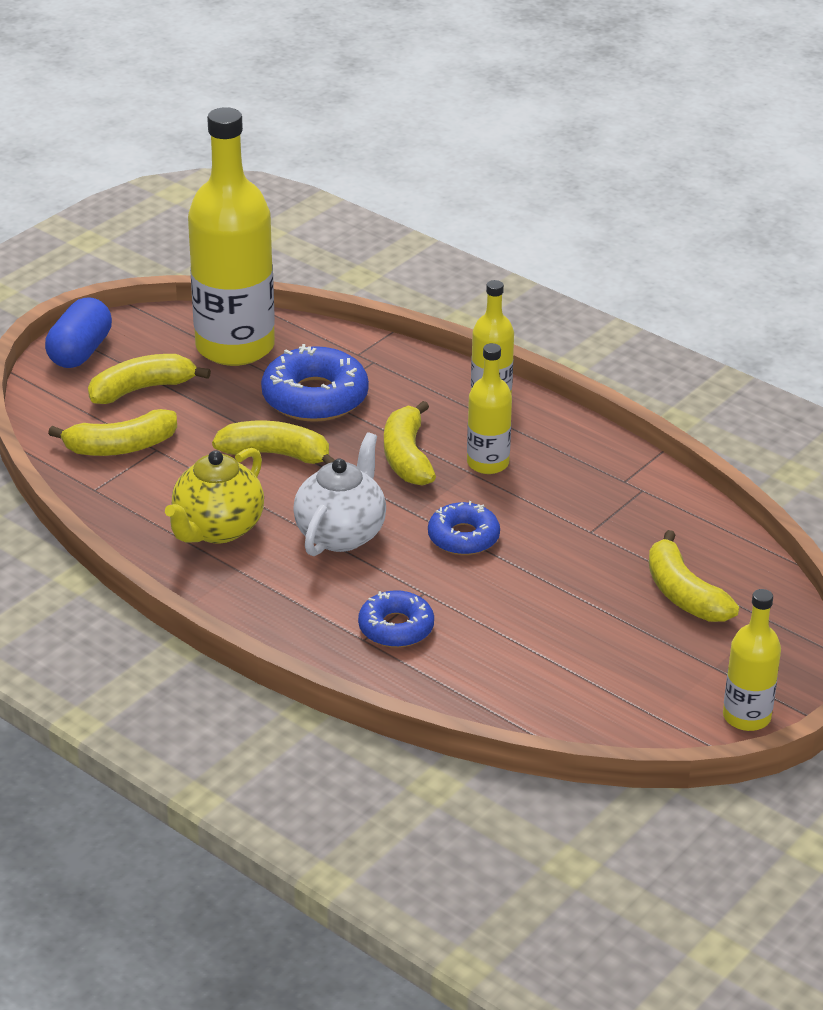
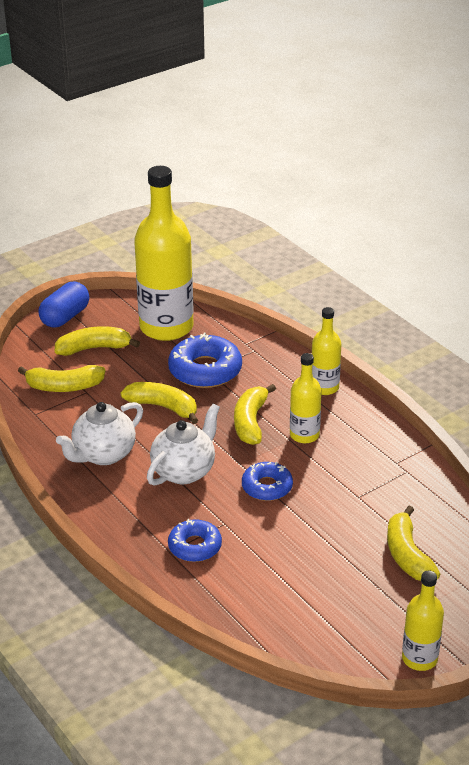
camera: 15 degrees right, 0 degrees up
yellow teapot [165,448,264,543] -> white teapot [56,402,143,465]

